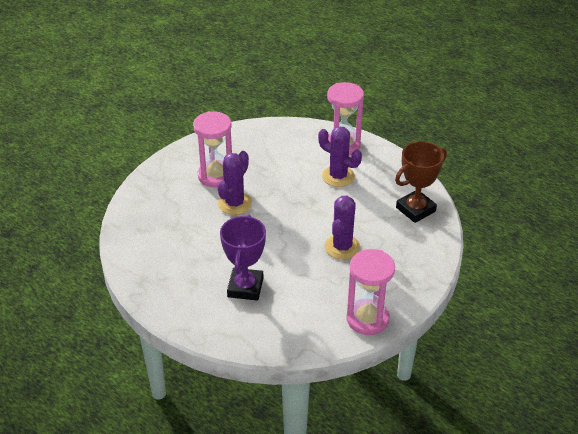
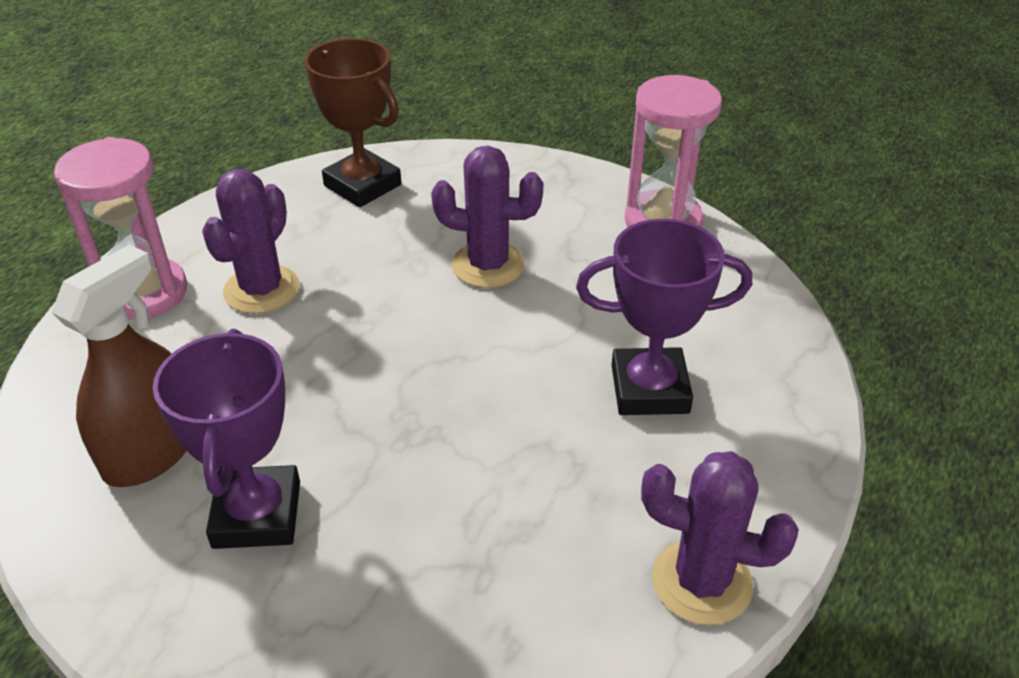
camera: 100 degrees left, 0 degrees up
pink hourglass [193,111,232,187] -> purple trophy [153,329,300,549]
purple cactus [218,151,252,215] -> purple cactus moved to [641,451,799,625]
none -> brown spray bottle [51,245,186,487]

